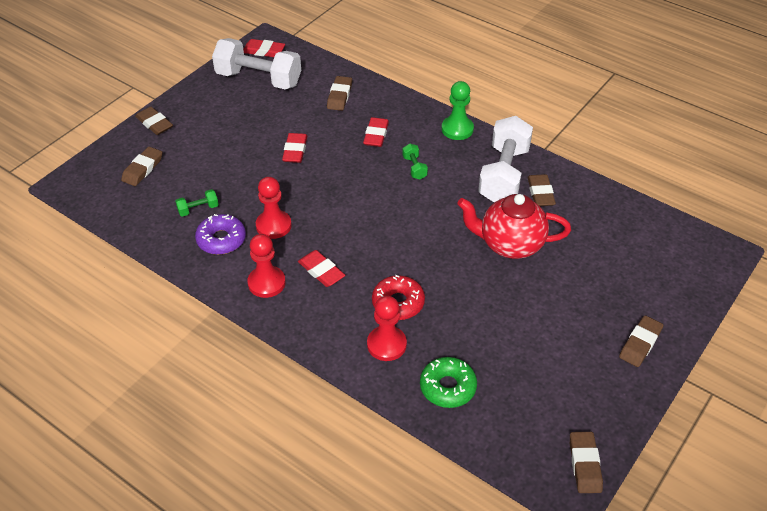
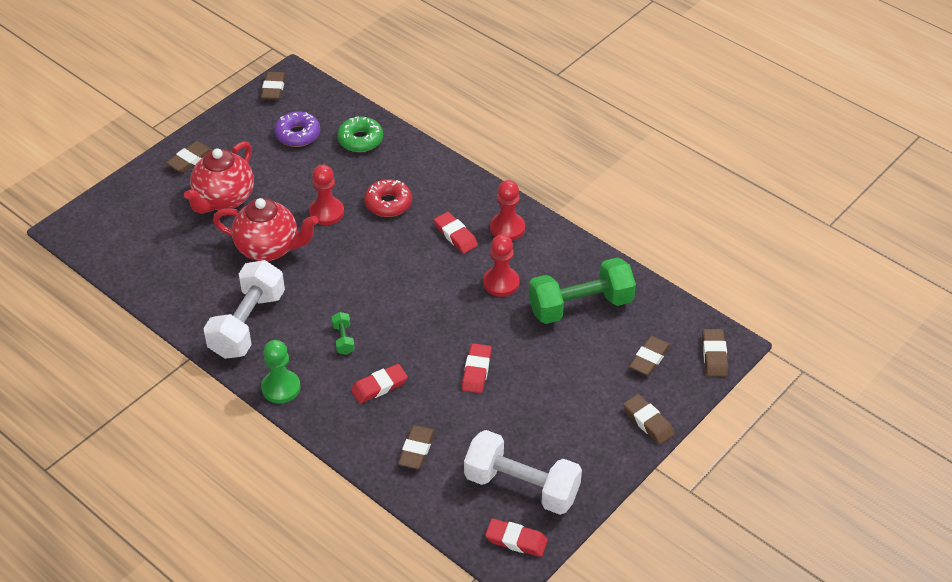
camera: 175 degrees left, 0 degrees up
green dumbbell [175,189,219,217] -> green dumbbell [529,257,636,324], size x2.39
purple donut [195,214,246,255] -> purple donut moved to [274,111,320,147]
red eraser [363,117,389,147] -> red eraser turned 45 degrees clockwise [351,364,408,404]
red pawn [367,296,407,361] -> red pawn moved to [309,165,344,225]
brown eraser [527,174,556,206] -> brown eraser moved to [702,329,728,377]
none -> red teapot [184,141,254,214]

